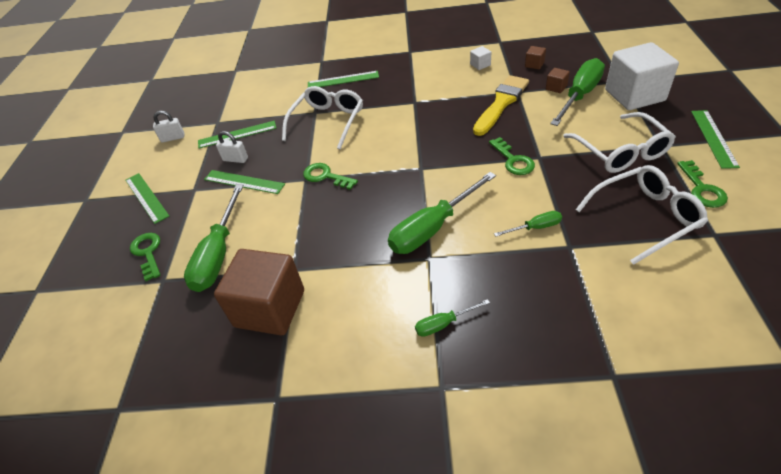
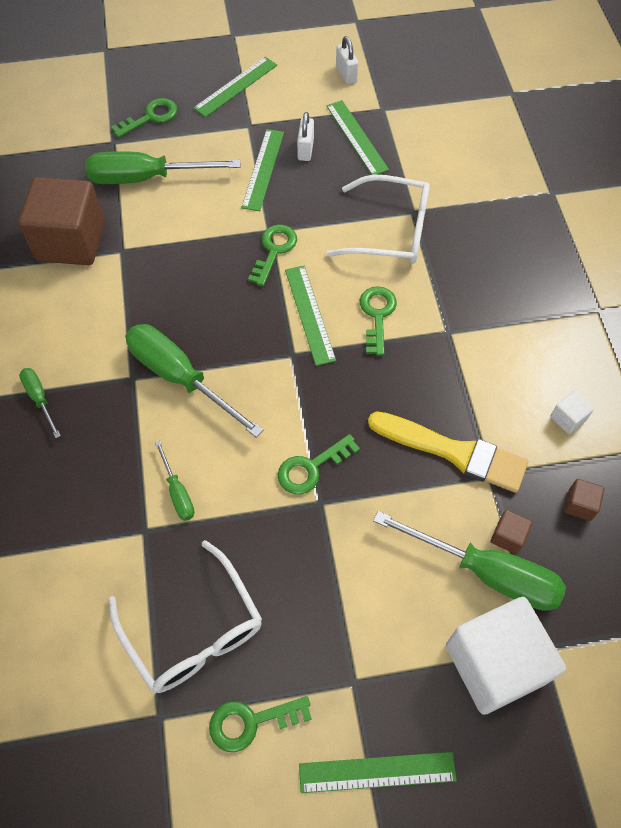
camera: 75 degrees right, 15 degrees up
green ruler [308,71,379,87] -> green ruler moved to [285,266,336,366]
white glasses [563,112,676,173] -> none
none -> green key [360,286,397,356]

